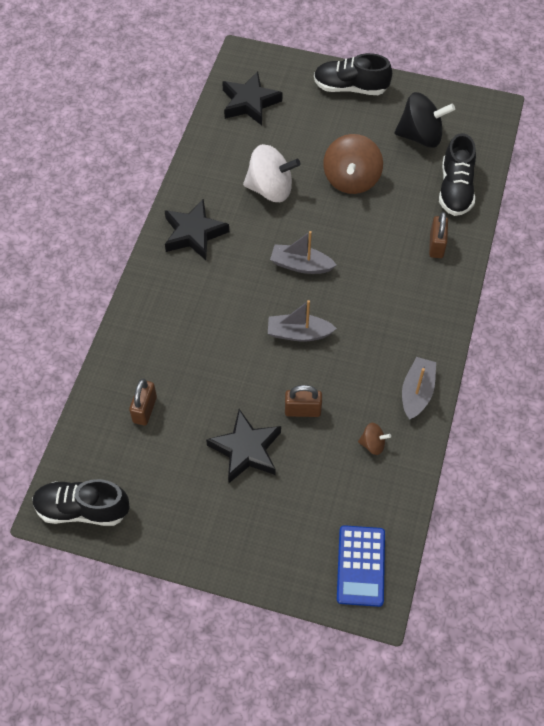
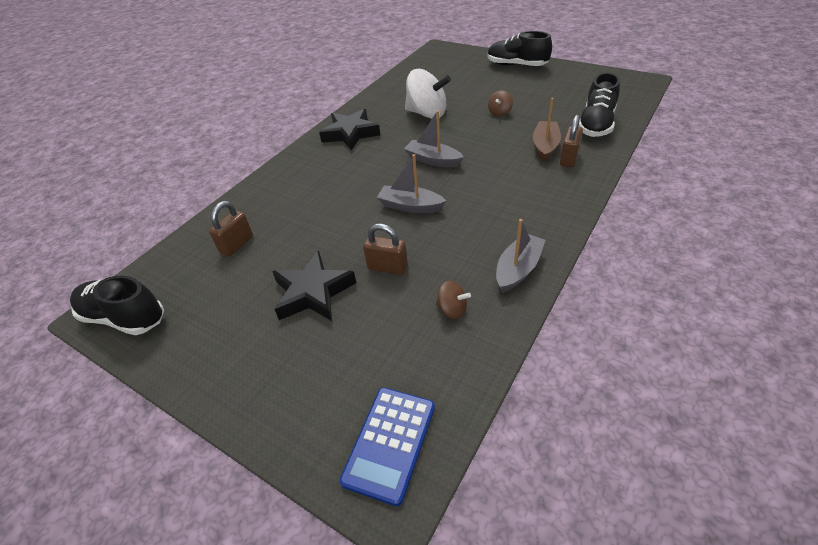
camera: 20 degrees right, 15 degrees down
black star [222,71,282,125] -> none
brown spinning top [323,134,383,194] -> brown spinning top [488,90,513,116], size x0.47
black spinning top [395,92,455,148] -> none
none -> brown boat [533,98,561,162]

